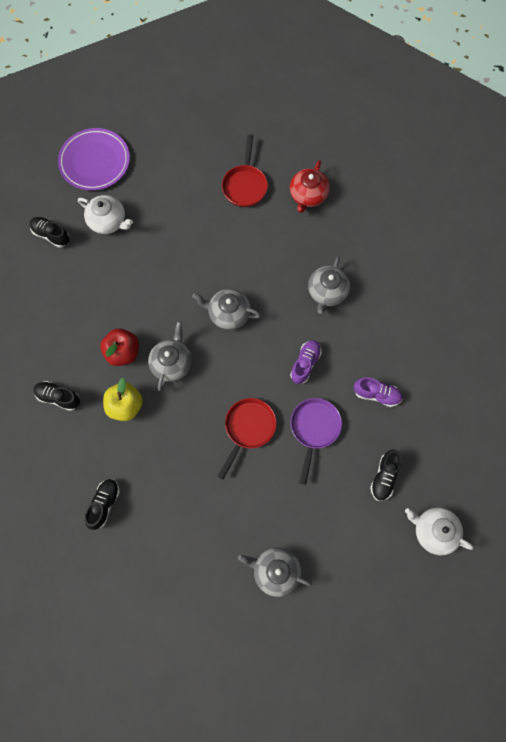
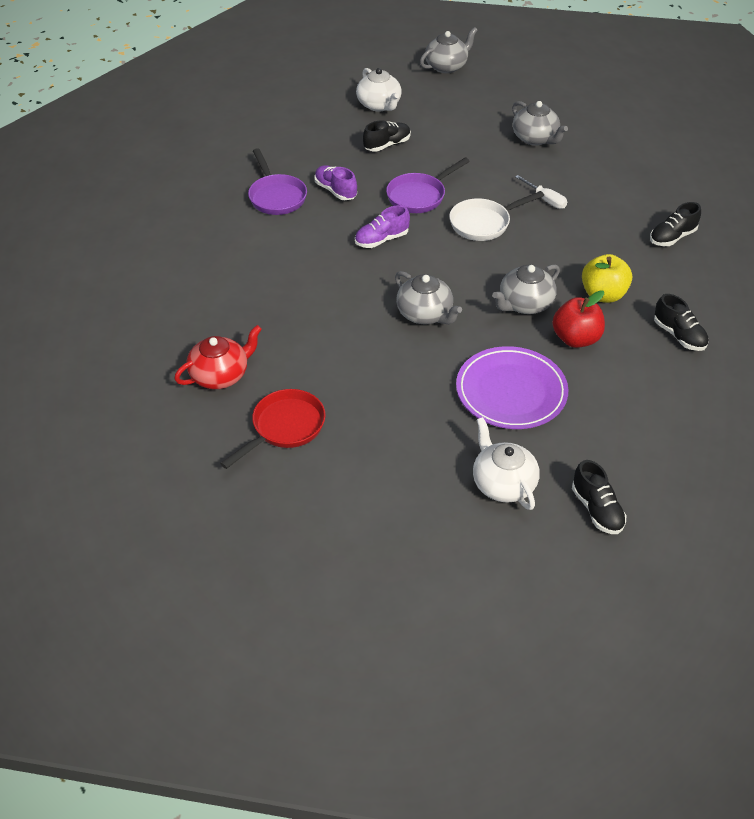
camera: 145 degrees left, 25 degrees down
purple plate [58,128,130,191] -> purple plate moved to [456,346,568,429]
red pan [217,398,277,480] -> white pan [449,191,544,241]
grey teapot [308,257,350,314] -> grey teapot moved to [420,27,478,73]
none -> purple pan [248,148,307,215]
none -> white screwdriver [515,175,567,209]

